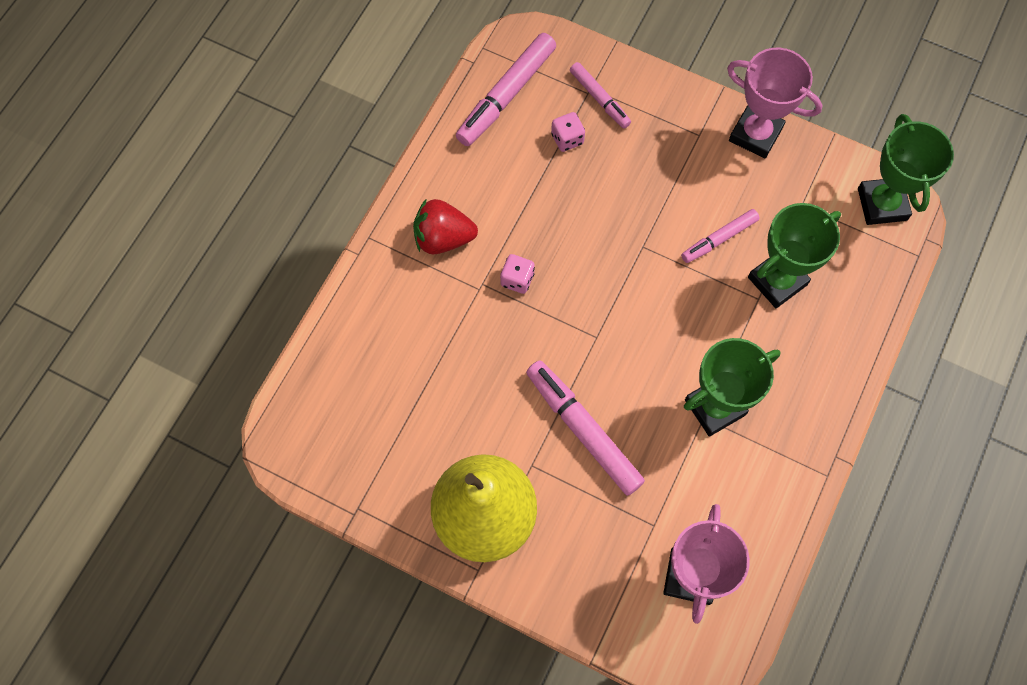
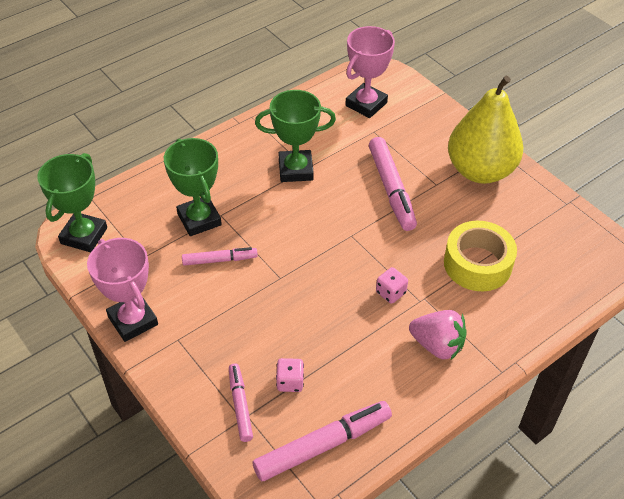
camera: 155 degrees left, 20 degrees down
red strawberry [413,199,478,254] -> pink strawberry [409,310,467,361]
green trophy [748,203,841,308] -> green trophy turned 75 degrees clockwise [164,138,222,236]
none -> yellow tape [444,221,517,291]

